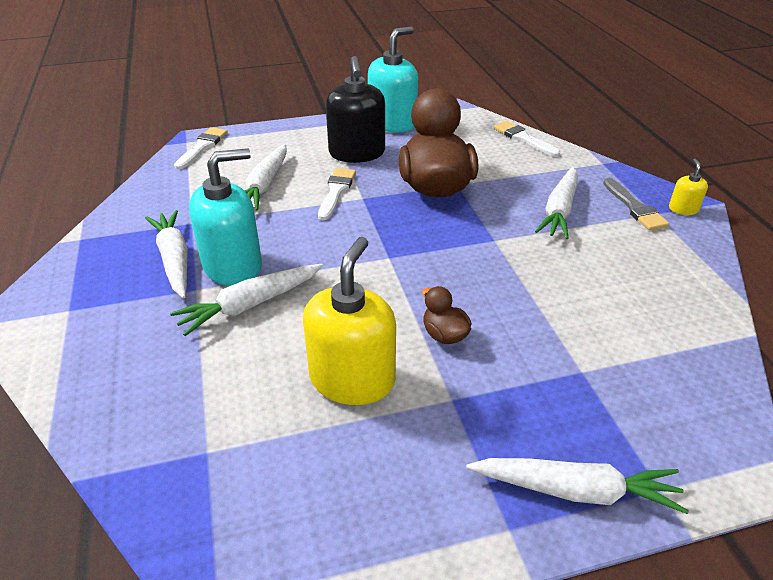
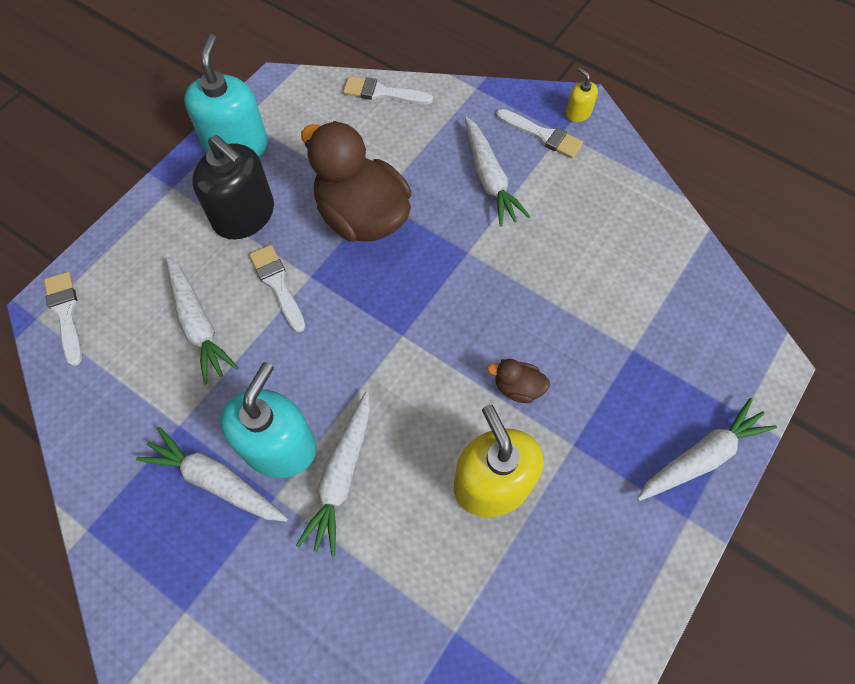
camera: 40 degrees left, 25 degrees up
grey brush [603,178,669,230] -> white brush [496,109,583,158]

